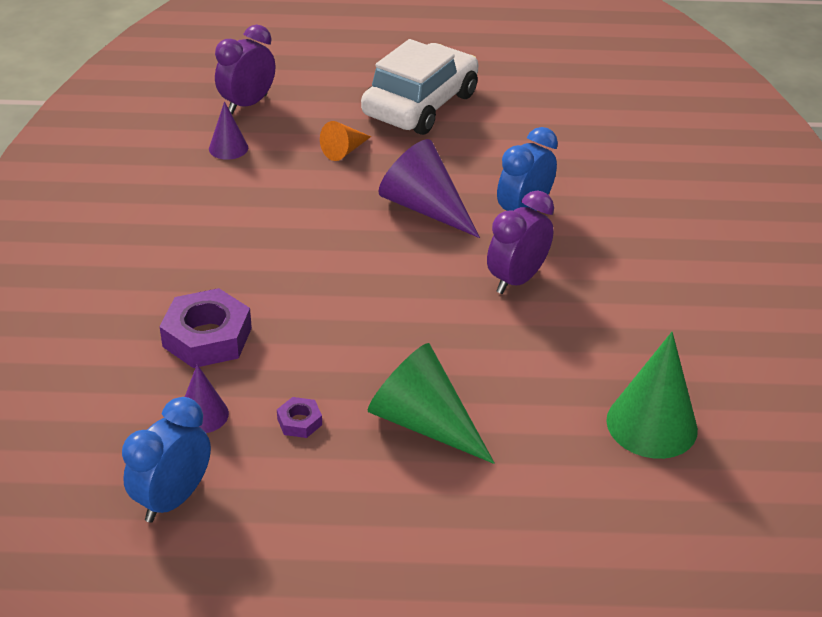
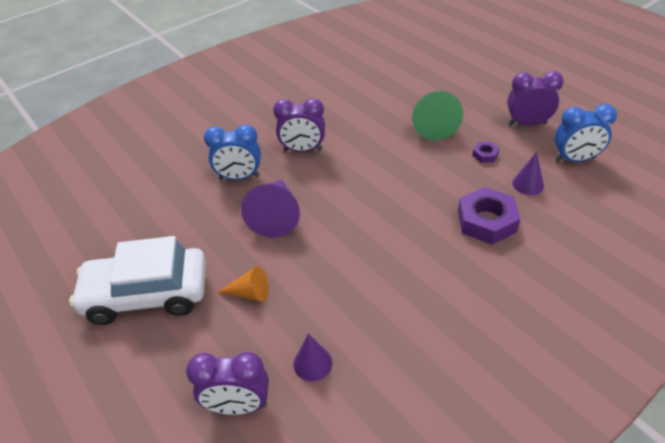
camera: 125 degrees left, 5 degrees up
green cone [606,332,698,459] -> none
none -> purple clock [507,71,564,126]

